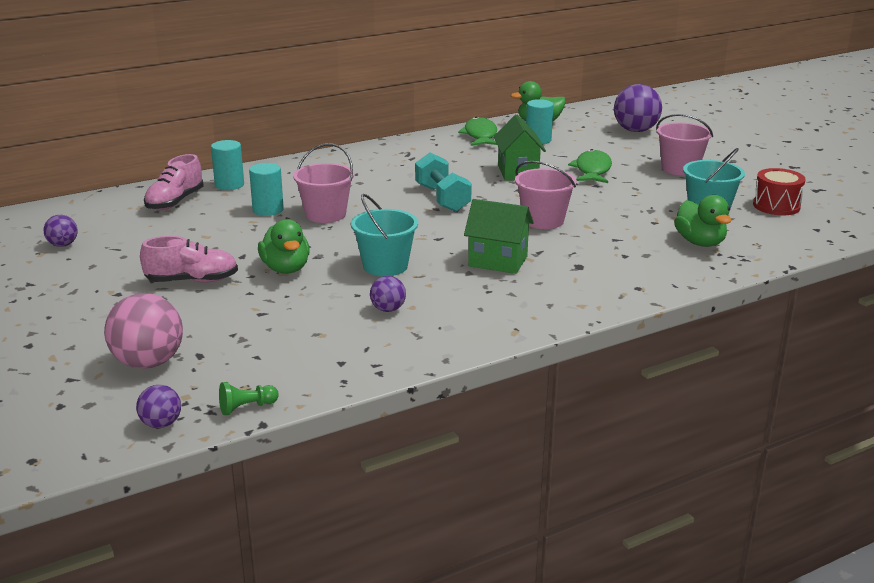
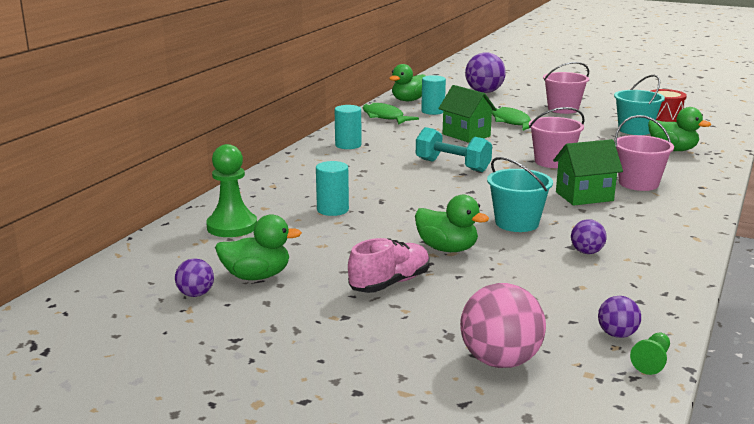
camera: 35 degrees left, 5 degrees down
purple ball [136,385,181,428] -> purple ball moved to [598,296,641,338]
pink shoe [144,154,204,210] -> green pawn [206,144,257,237]
turquoise cylinder [211,140,244,190] -> turquoise cylinder moved to [335,105,362,149]
pink bucket [293,143,354,223] -> pink bucket moved to [614,115,674,191]
none -> green duck [215,214,302,280]

